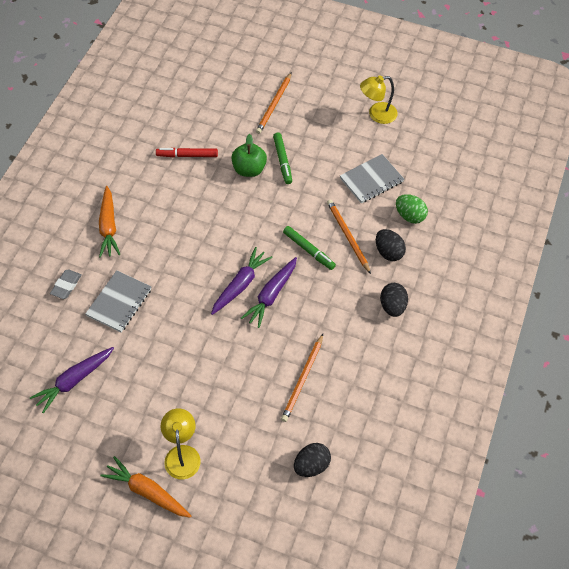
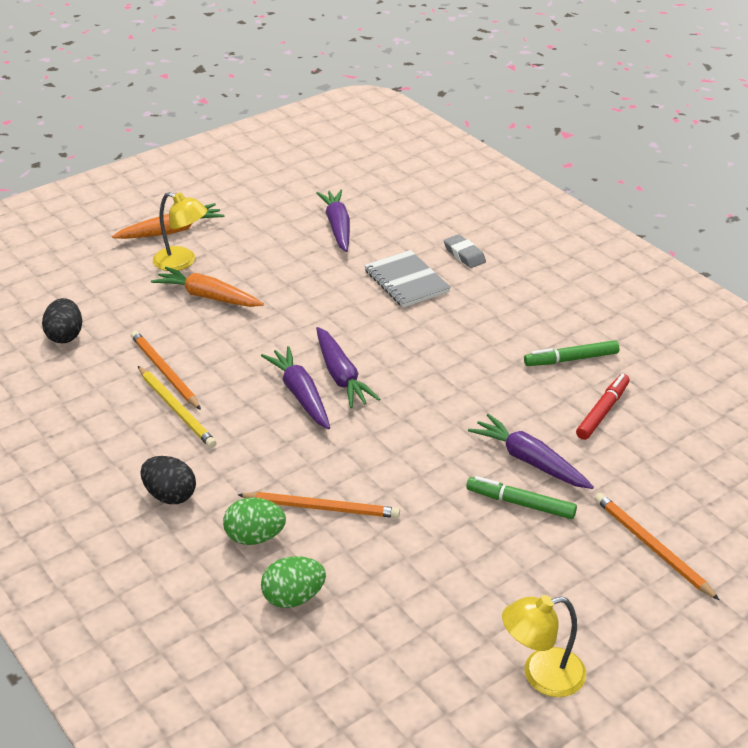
camera: 125 degrees right, 20 degrees down
orange carrot [99,186,121,258] -> orange carrot moved to [151,267,264,307]
green apple [231,134,267,177] -> purple carrot [468,414,594,489]
green marker [283,226,336,270] -> green marker moved to [524,340,619,366]
grey notebook [340,154,404,204] -> none
yellow lamp [360,75,398,124] -> yellow lamp turned 120 degrees counterclockwise [502,595,586,697]
black egg [376,229,406,261] -> green egg [223,498,286,545]
none -> yellow pencil [138,366,217,448]

